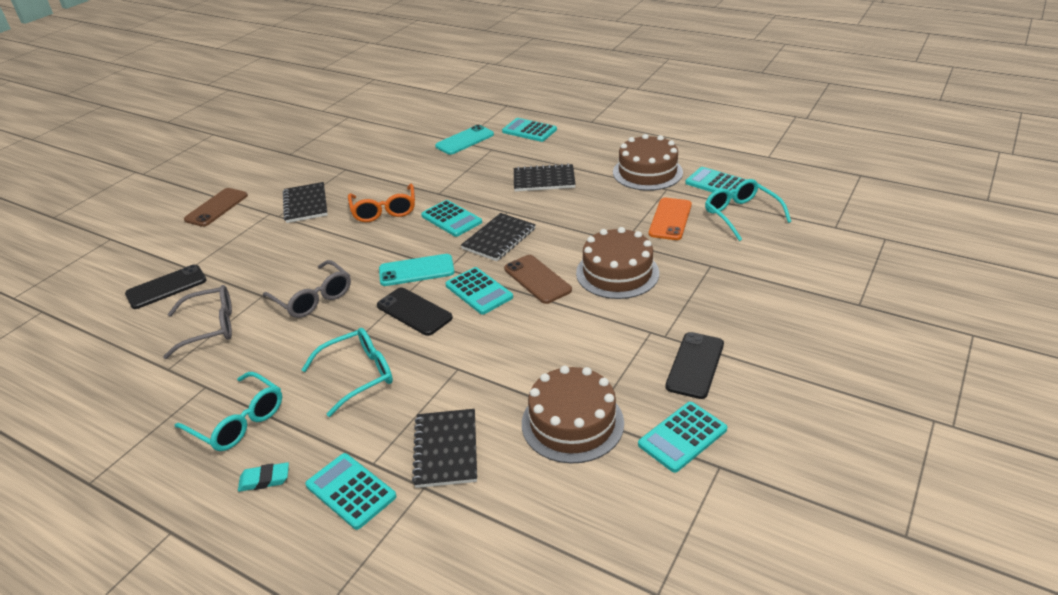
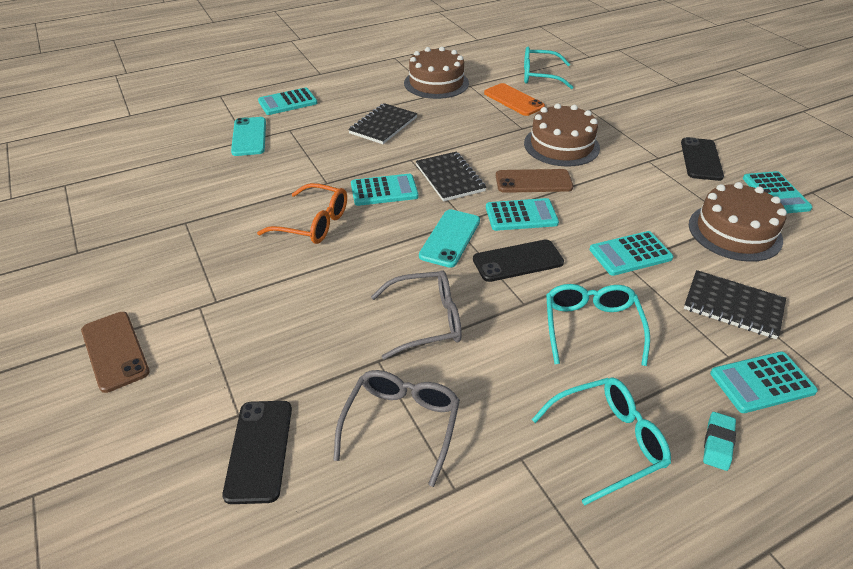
camera: 60 degrees left, 5 degrees up
black notebook [283,182,328,223] -> none
black phone [665,332,724,399] -> black phone turned 45 degrees clockwise [681,137,724,181]
turquoise calculator [685,167,747,199] -> turquoise calculator moved to [590,231,674,276]

